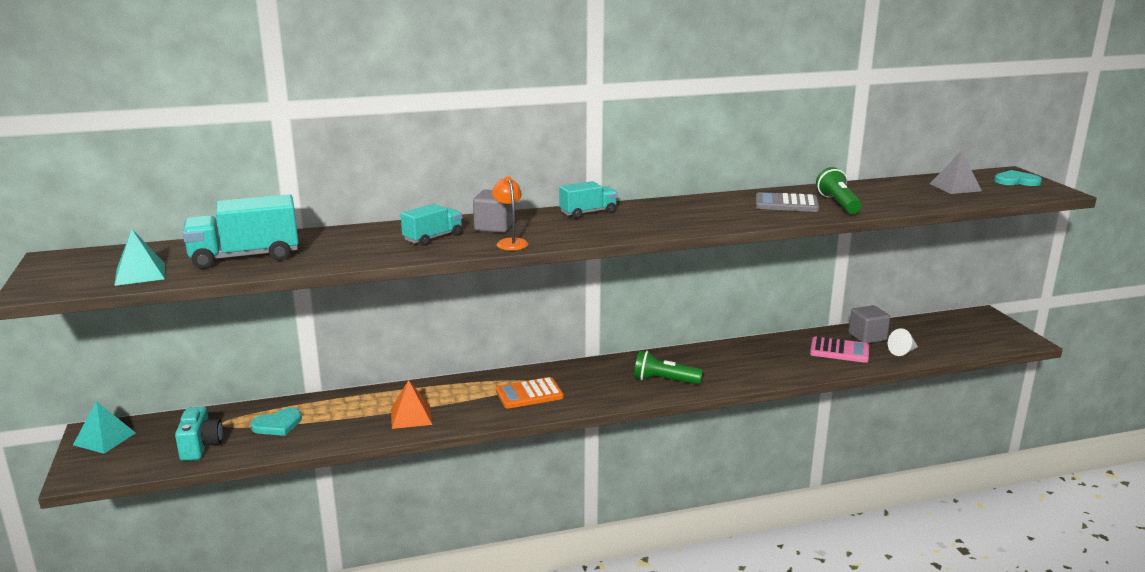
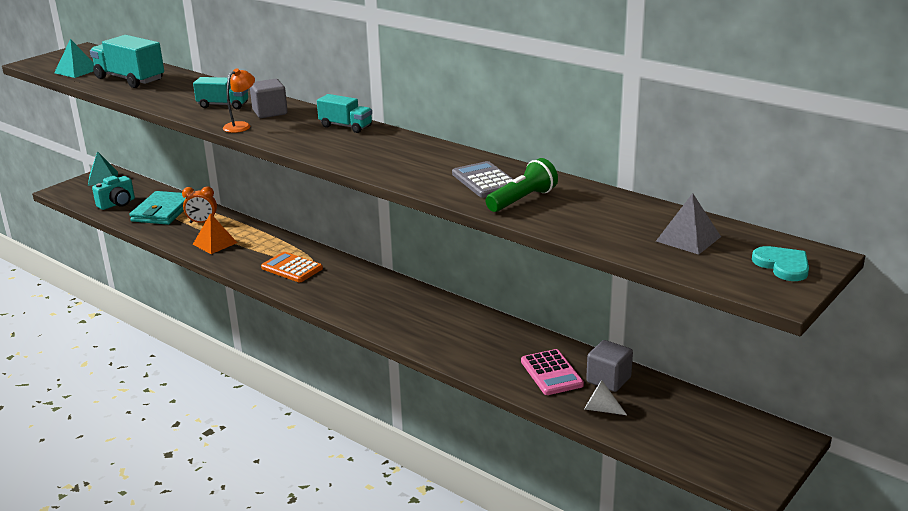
camera: 55 degrees right, 5 degrees up
turquoise heart [251,408,302,436] -> turquoise wallet [130,191,186,225]
green flashlight [634,350,703,384] -> none
none -> orange clock [182,186,217,223]

